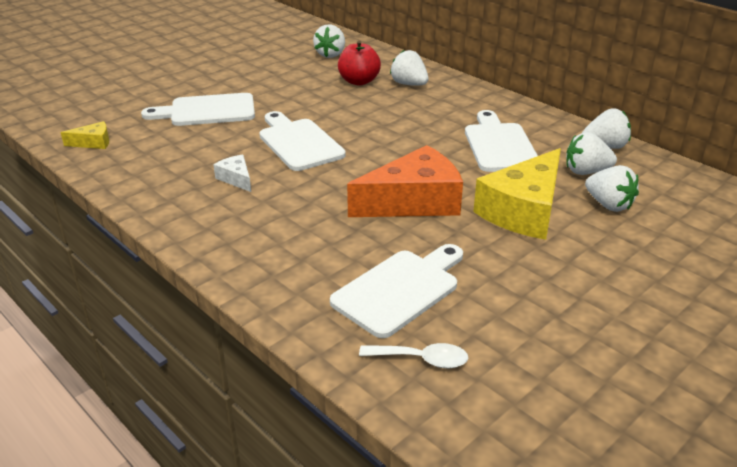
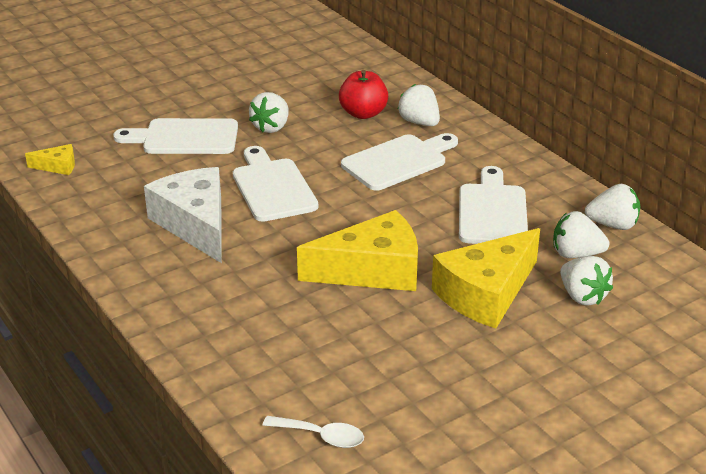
camera: 10 degrees right, 0 degrees up
white cheese [213,155,251,192] -> white cheese [144,167,222,263], size x2.23
white strawberry [313,24,345,58] -> white strawberry moved to [249,92,289,133]
white cutting board [330,244,463,338] -> white cutting board moved to [341,133,458,190]
orange cheese [347,145,463,217] -> yellow cheese [297,210,418,291]

